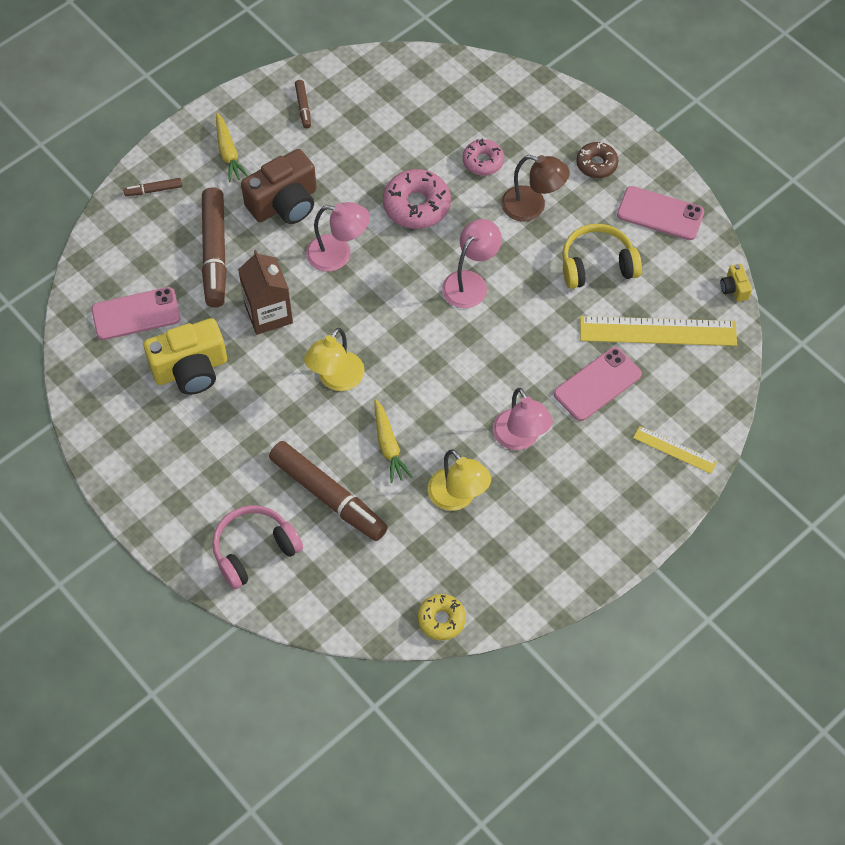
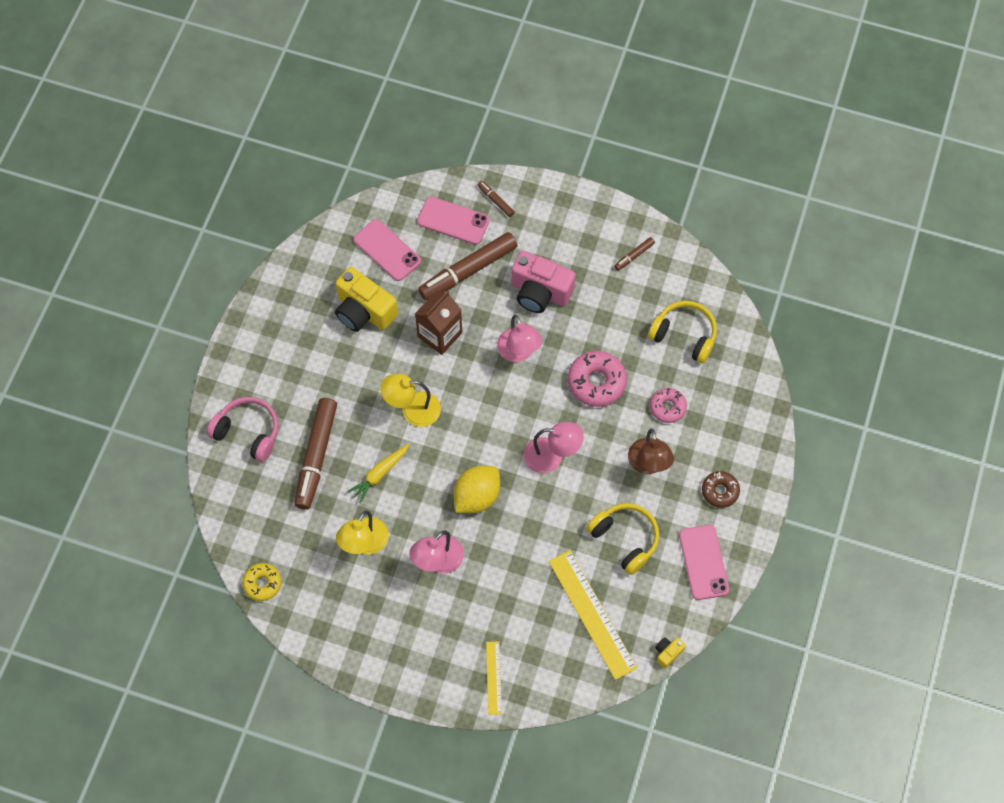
camera: 60 degrees right, 5 degrees up
yellow carrot [216,113,248,182] -> none
brown camera [241,149,317,224] -> pink camera [511,251,576,313]
pink phone [554,347,642,421] -> pink phone moved to [417,197,490,245]
none -> yellow lemon [454,466,500,513]
none -> yellow headphones [648,301,717,363]

